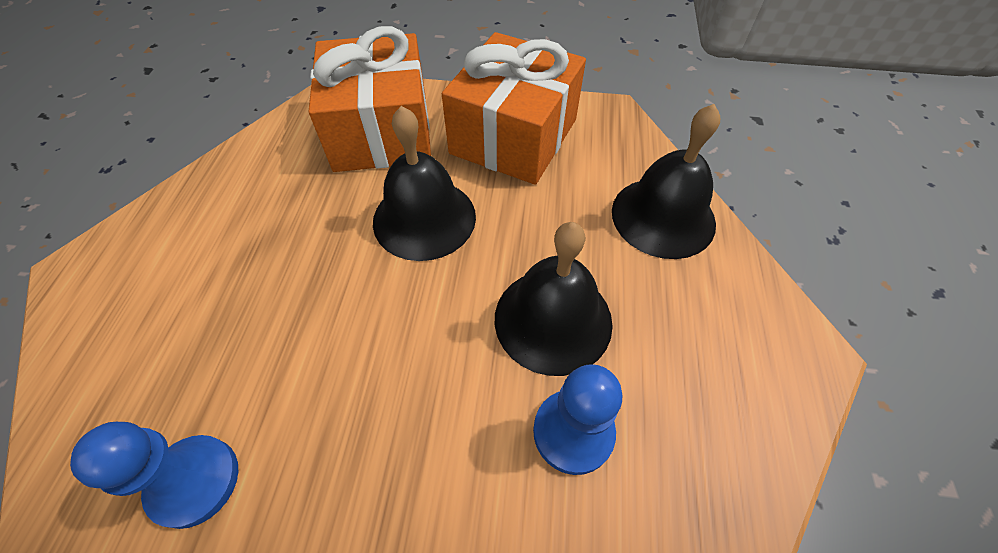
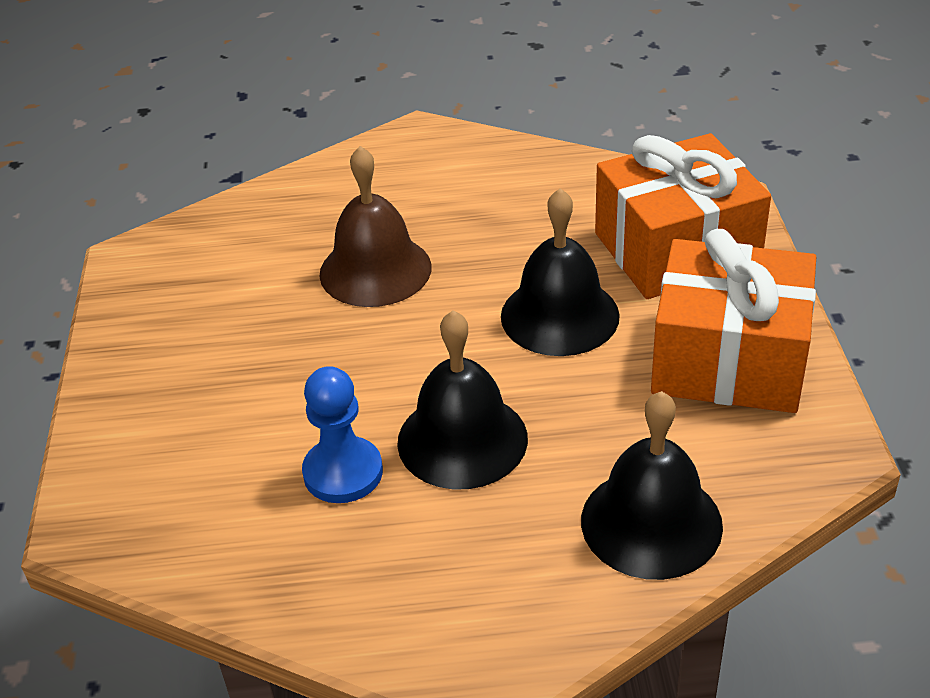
camera: 80 degrees right, 15 degrees down
blue pawn [70,422,238,529] -> none
none -> brown bell [319,146,432,307]

